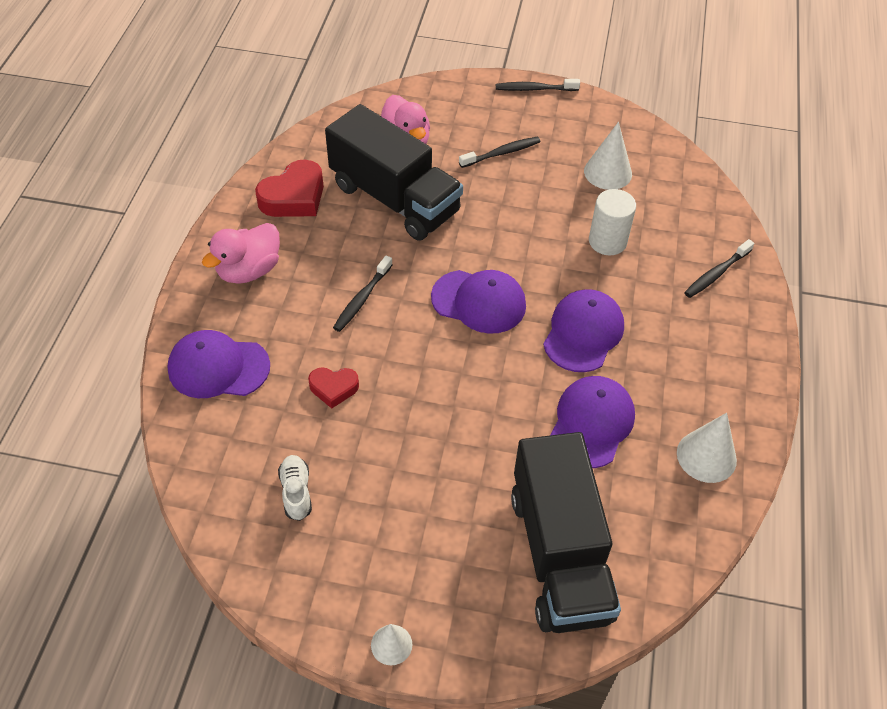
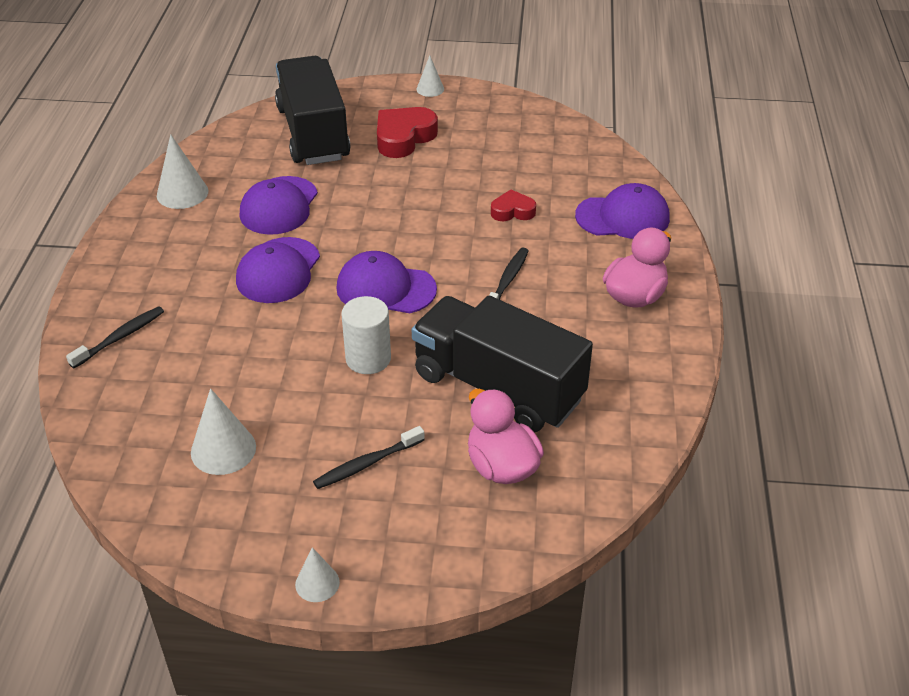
camera: 175 degrees right, 10 degrees down
red heart [255,160,324,217] -> red heart moved to [377,107,438,158]
white shoe [278,455,312,521] -> none
black toothbrush [496,79,580,91] -> white cone [295,547,340,602]
white cylinder [589,189,636,255] -> white cylinder moved to [341,296,391,374]

